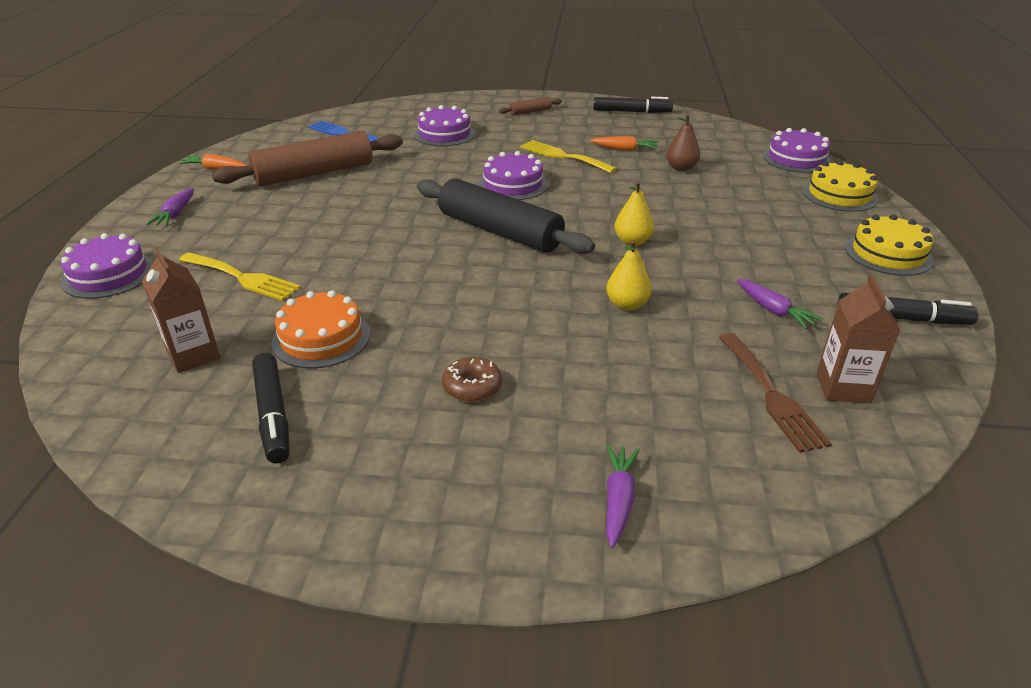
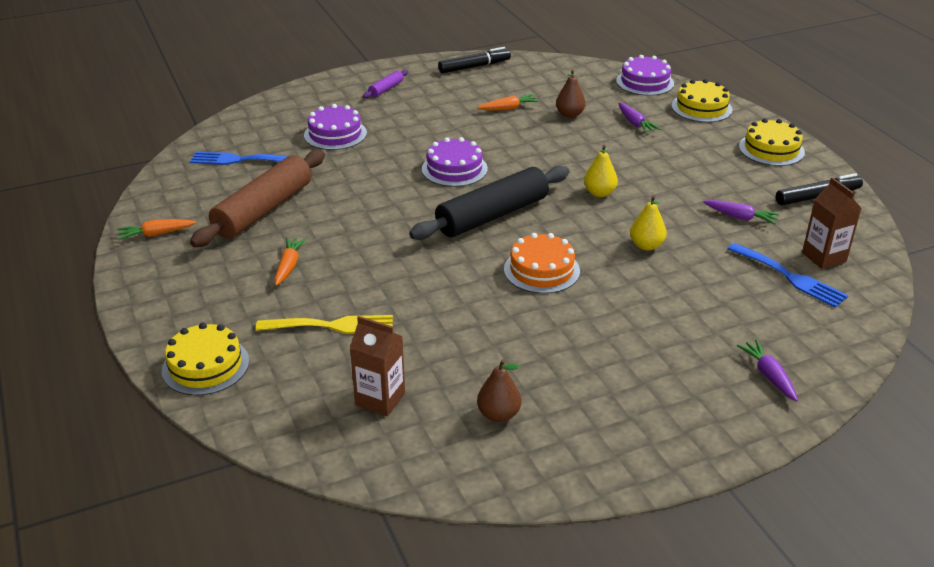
camera: 30 degrees left, 0 degrees up
purple cake [61,233,153,299] -> yellow cake [162,323,249,396]
purple carrot [146,188,194,226] -> purple carrot moved to [618,103,660,133]
black marker [252,353,289,464] -> brown pear [477,359,521,422]
orange cake [271,290,370,369] -> orange cake moved to [504,233,580,294]
black rolling pin [417,178,595,254] -> black rolling pin turned 45 degrees counterclockwise [409,166,569,240]
brown donut [442,357,502,402] -> none
brown rolling pin [499,97,562,115] -> purple rolling pin [363,70,408,98]
yellow fork [520,140,617,173] -> none
brown fork [719,333,832,453] -> blue fork [728,243,848,308]
none -> orange carrot [274,237,307,286]

